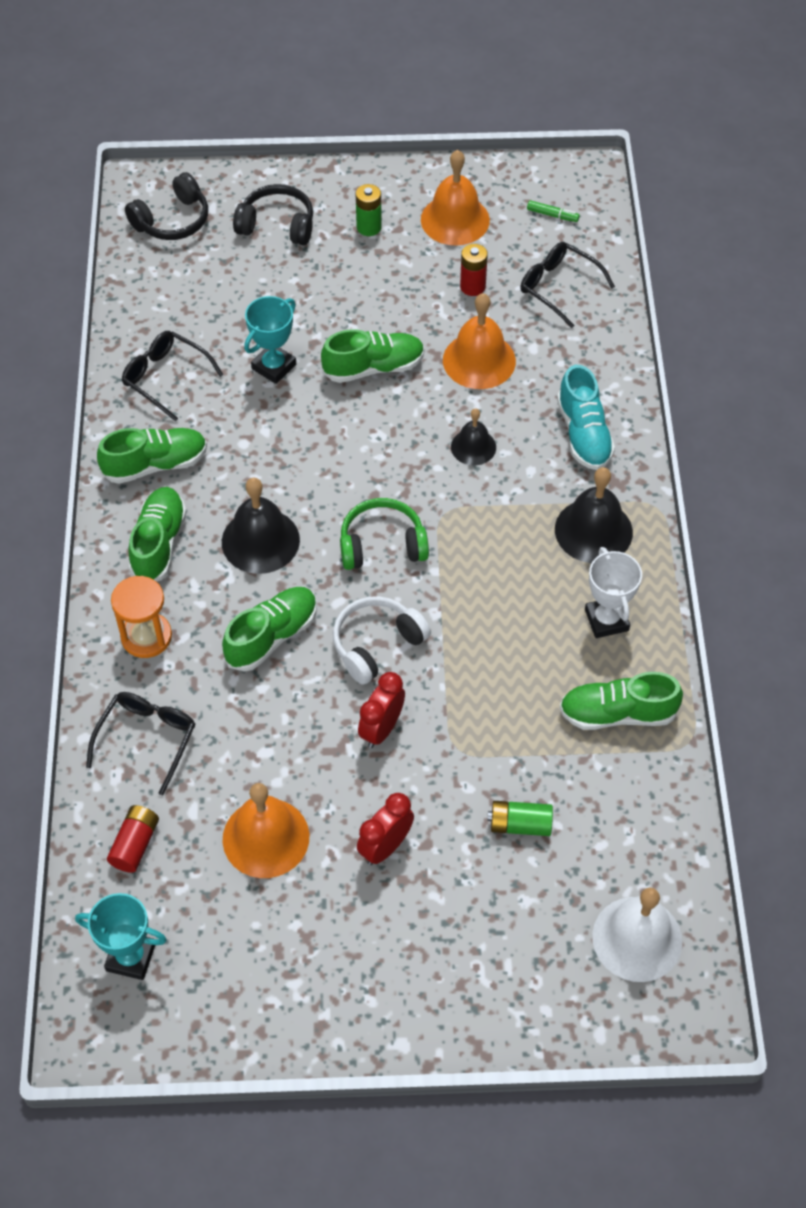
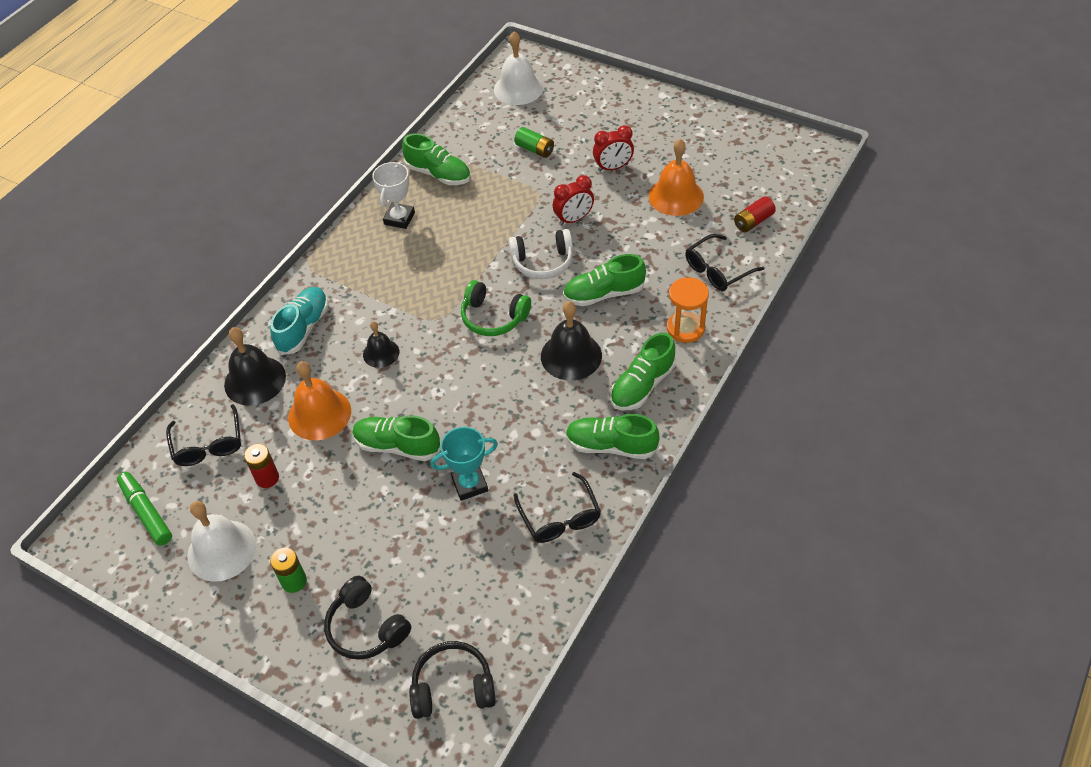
camera: 145 degrees left, 5 degrees down
turquoise trophy [75,893,167,980] -> none
orange bell [421,150,490,246] -> white bell [187,501,256,582]
green marker [527,200,580,222] -> green marker [117,472,172,546], size x1.84
black bell [555,467,633,563] -> black bell moved to [224,327,286,406]

